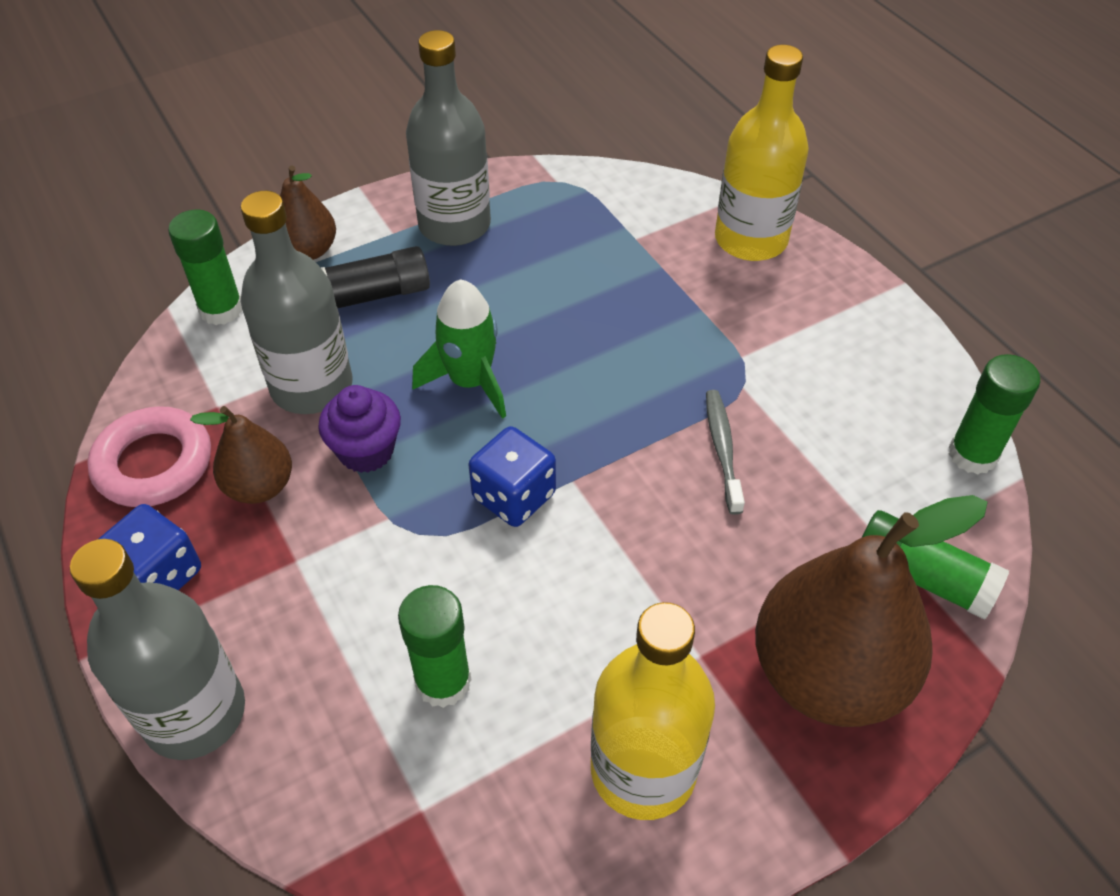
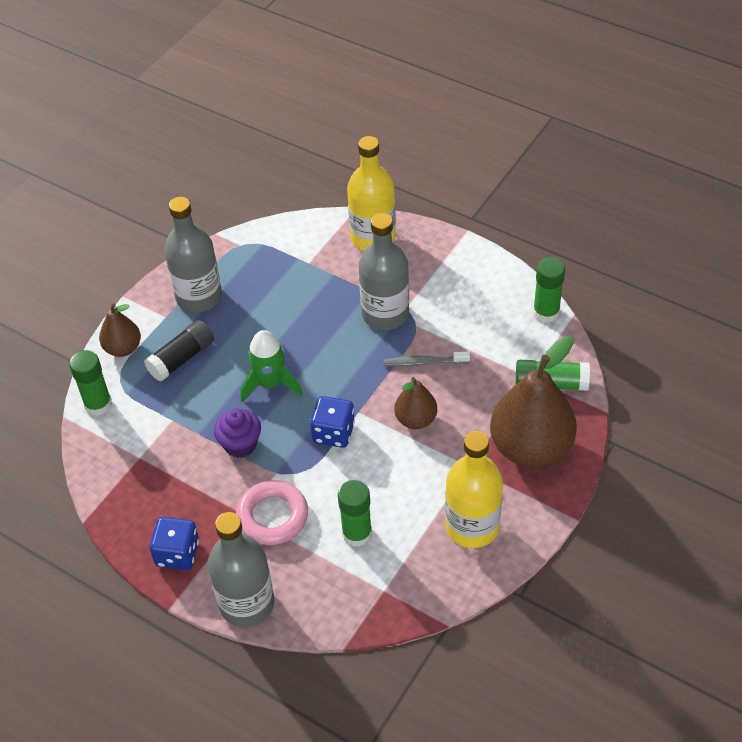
camera: 25 degrees left, 0 degrees up
pink ring [87,406,211,507] -> pink ring moved to [236,480,308,545]
brown pear [190,406,292,504] -> brown pear moved to [394,377,437,429]
grey bottle [241,191,352,414] -> grey bottle moved to [359,213,409,330]
grey toothbrush [706,390,745,515] -> grey toothbrush turned 60 degrees counterclockwise [384,351,470,367]

